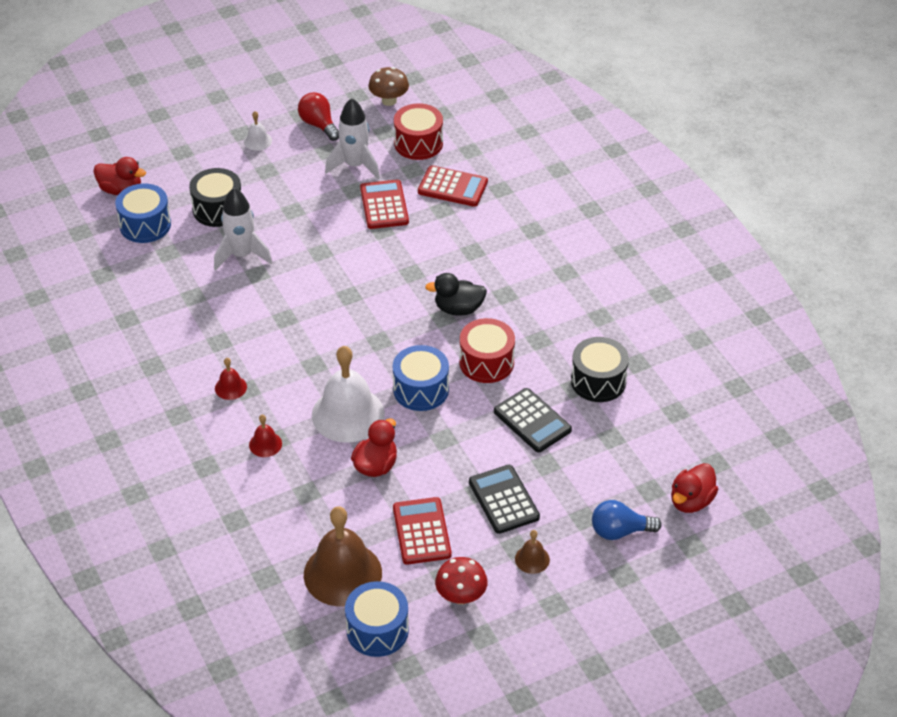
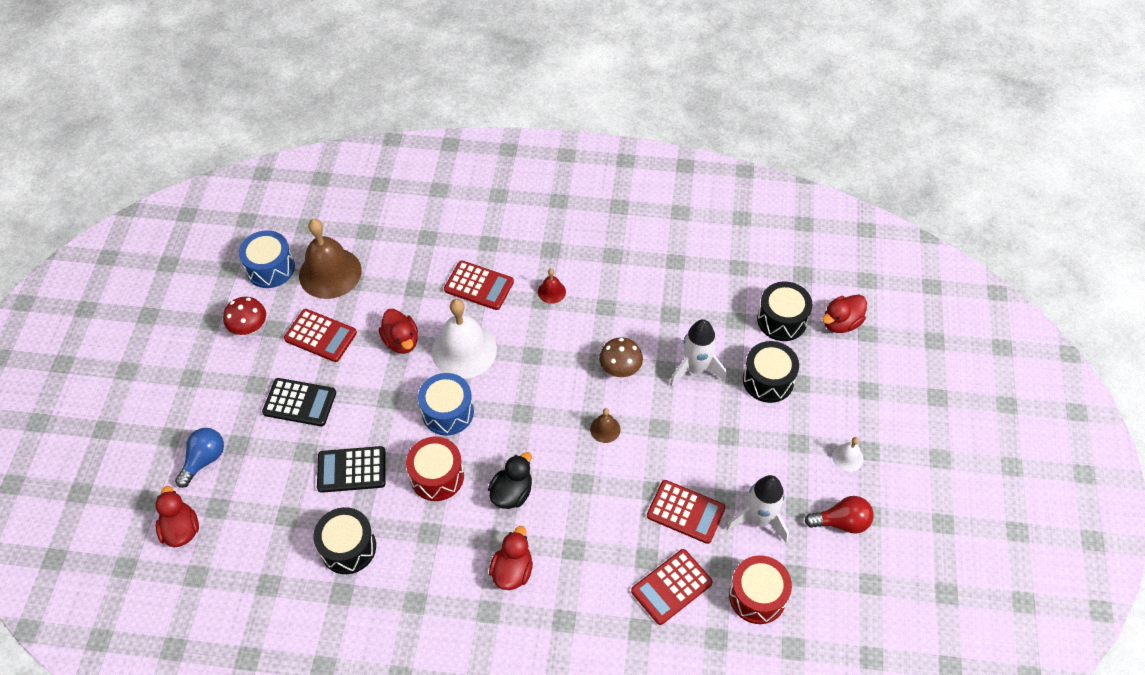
camera: 125 degrees right, 10 degrees up
blue drum [115,183,171,243] -> black drum [757,281,812,341]
red bell [249,415,282,457] -> red calculator [444,261,514,310]
brown mushroom [369,67,409,106] -> brown mushroom moved to [599,337,643,377]
brown bell [515,530,550,574] -> brown bell moved to [590,408,621,443]
none -> red duck [489,526,533,590]

